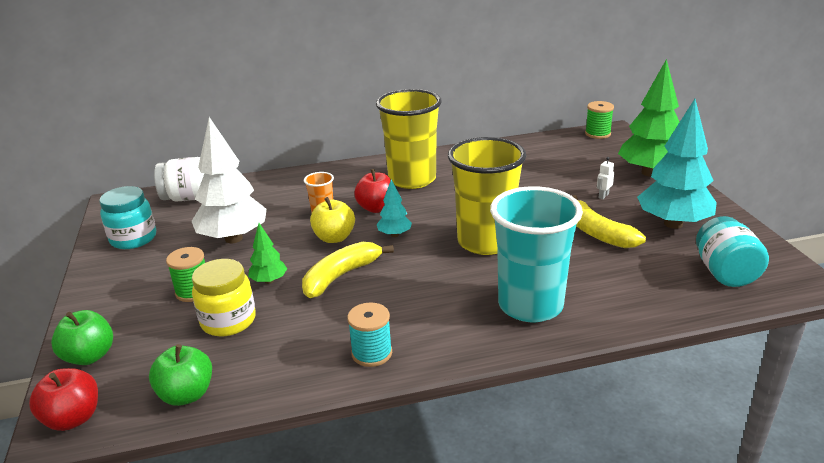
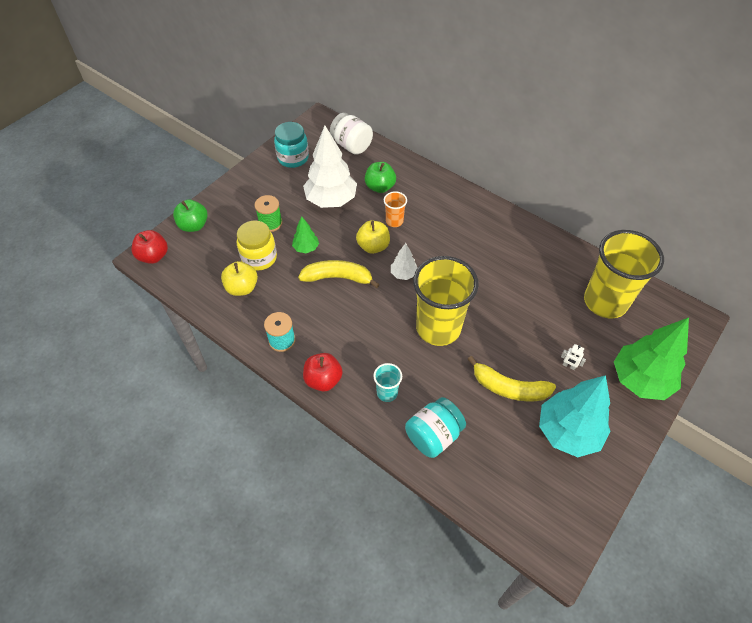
camera: 50 degrees right, 25 degrees up
green apple [149,344,212,406] -> green apple moved to [365,162,396,193]
red apple [354,169,391,213] -> red apple moved to [303,353,343,392]
yellow cup [376,89,442,189] -> yellow cup moved to [584,230,664,318]
turquoise tree [377,179,412,237] -> white tree [391,243,418,280]
turquoise cup [490,186,583,322] -> turquoise cup [373,363,402,402], size x0.44
yellow banana [572,195,646,248] -> yellow banana turned 90 degrees counterclockwise [467,356,556,401]
green spool [585,101,614,139] -> none
white robot [597,157,614,199] -> white robot turned 150 degrees counterclockwise [561,344,586,370]
turquoise jar [696,216,769,287] -> turquoise jar moved to [405,397,466,458]
none -> yellow apple [221,261,258,296]

